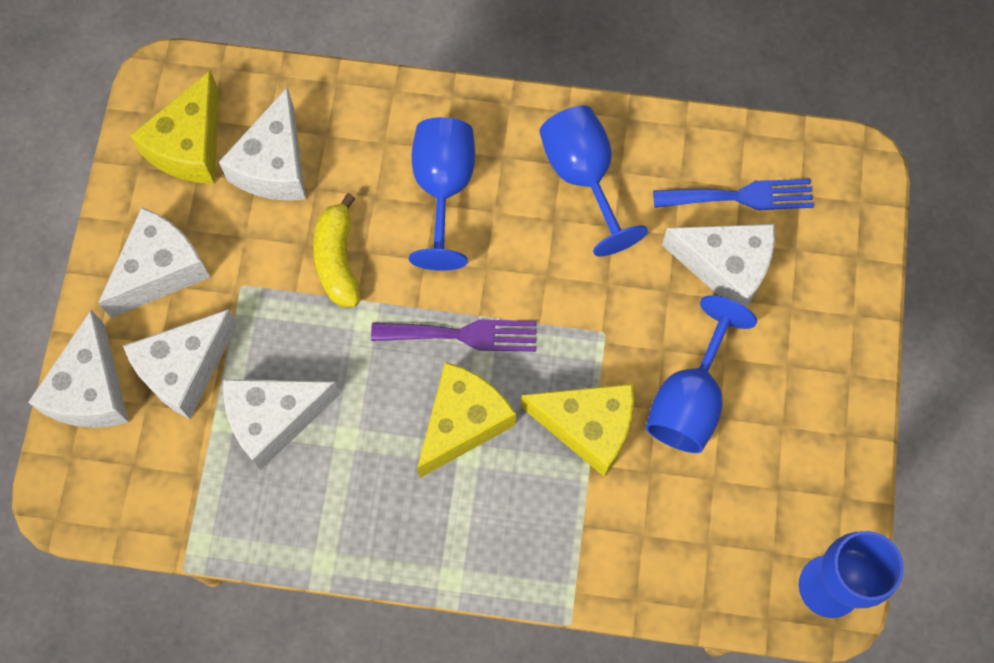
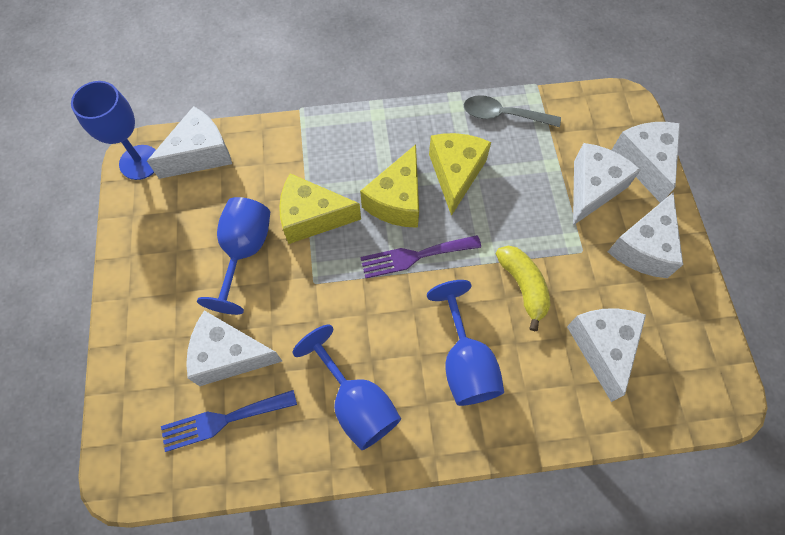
camera: 165 degrees right, 5 degrees down
yellow cheese [130,70,219,184] -> yellow cheese moved to [429,133,491,216]
white cheese [223,379,340,470] -> white cheese moved to [147,106,232,179]
none -> grey spoon [464,95,561,127]

